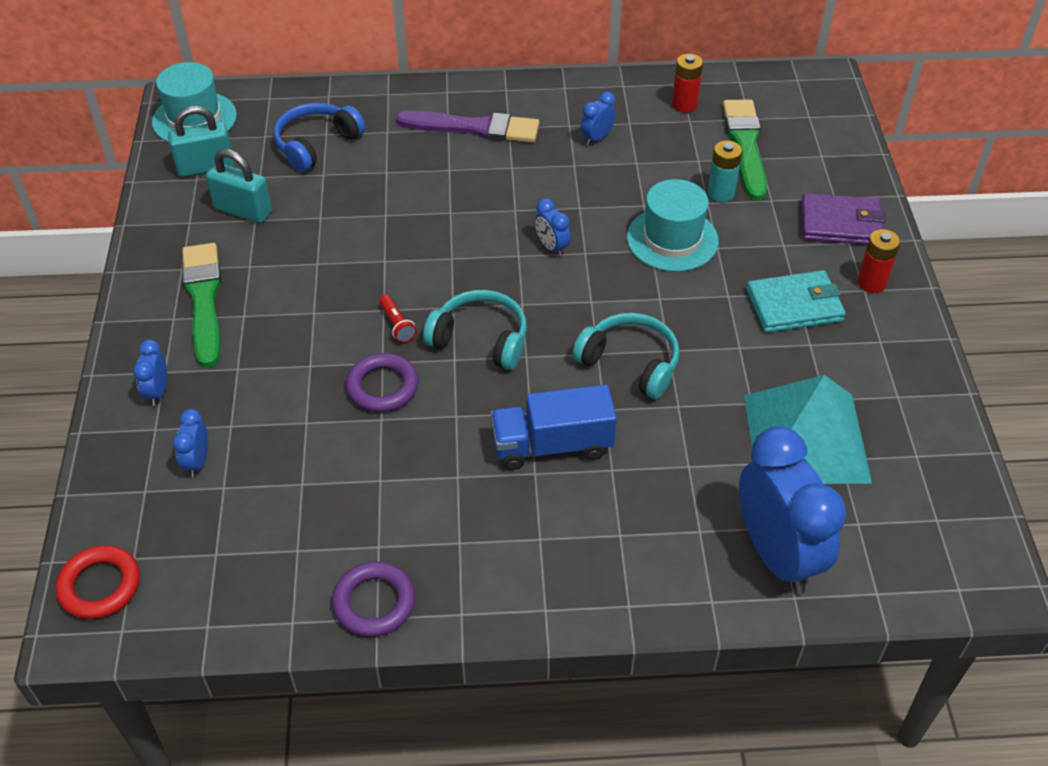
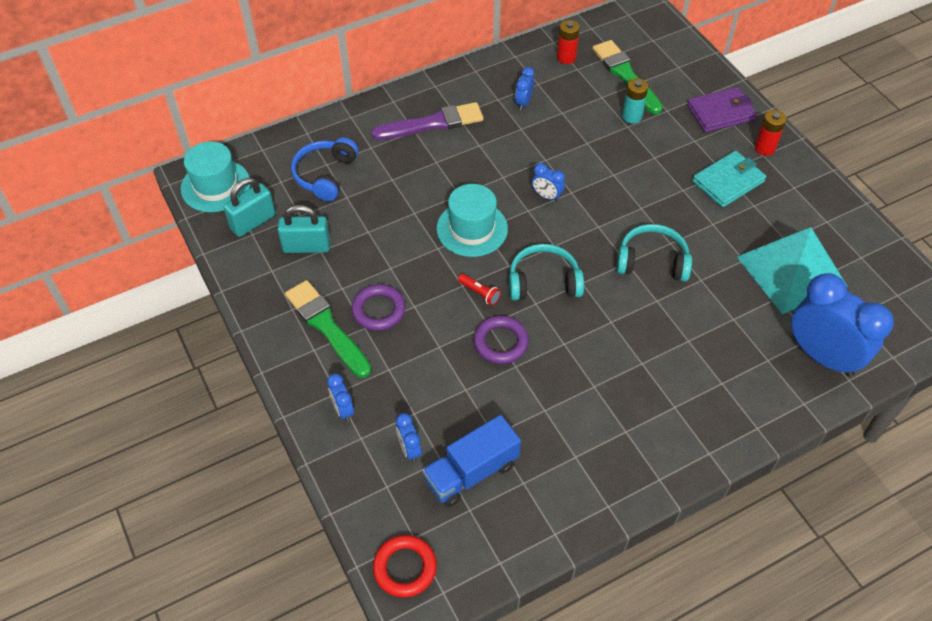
camera: 25 degrees left, 5 degrees up
purple ring [332,561,415,637] -> purple ring moved to [351,284,406,331]
blue truck [491,385,617,470] -> blue truck moved to [422,415,521,507]
turquoise hat [627,179,719,272] -> turquoise hat moved to [437,184,508,257]

